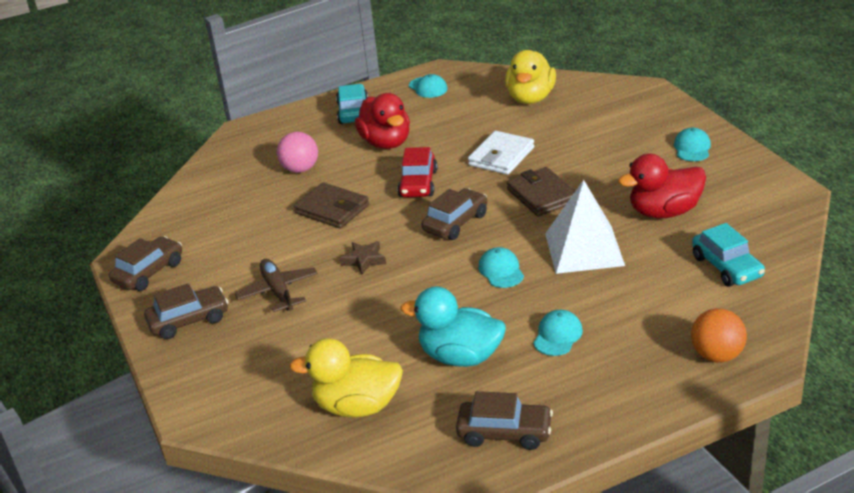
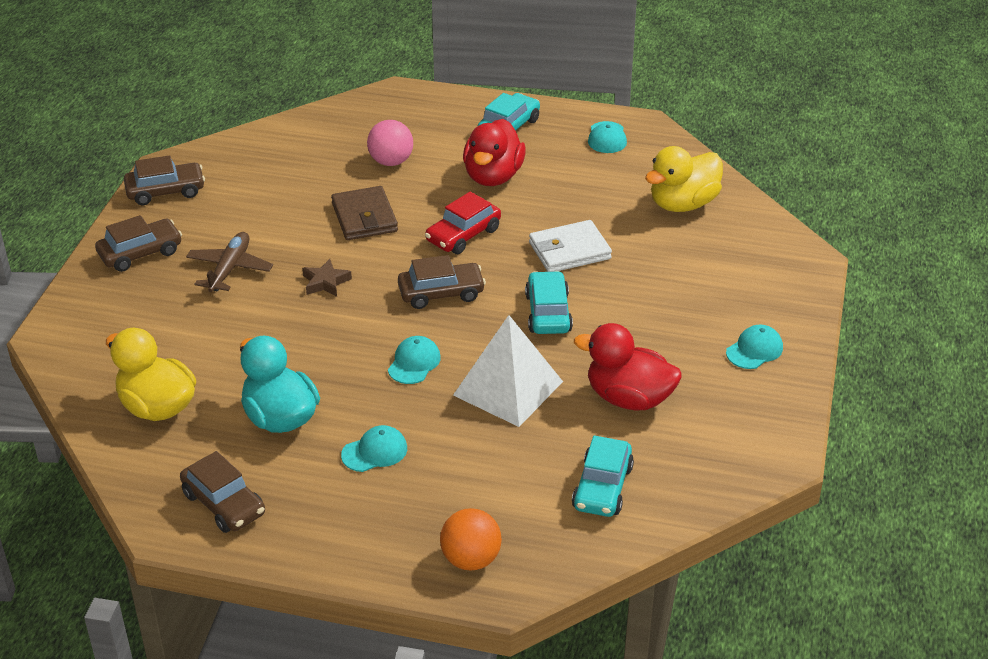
camera: 35 degrees right, 5 degrees up
brown car [144,283,228,339] -> brown car turned 45 degrees counterclockwise [95,215,182,272]
brown wallet [507,167,576,217] -> turquoise car [525,271,573,334]

